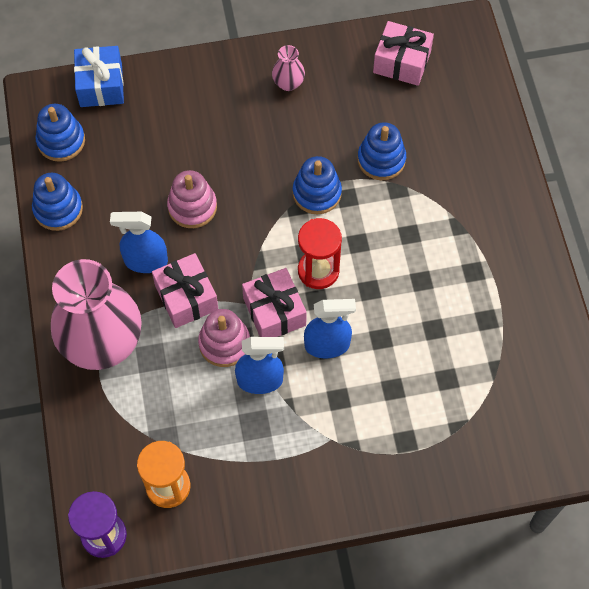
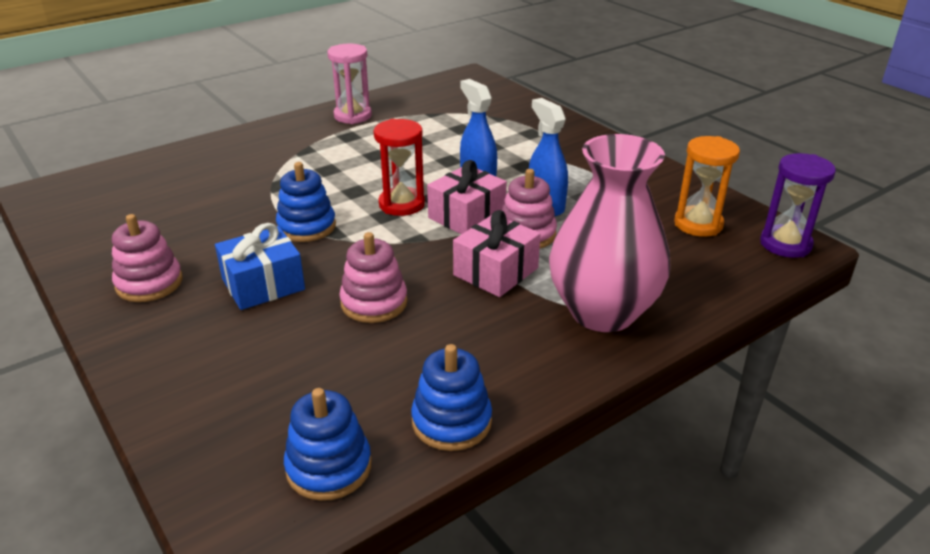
camera: 115 degrees left, 30 degrees down
blue gift [74,46,124,107] -> blue gift moved to [215,223,305,310]
blue spray bottle [110,212,168,273] -> none
pink vase [272,45,305,91] -> pink stacking toy [112,214,183,302]
blue stacking toy [357,122,406,180] -> none
pink gift [373,21,434,86] -> none
none -> pink hourglass [327,44,372,124]

